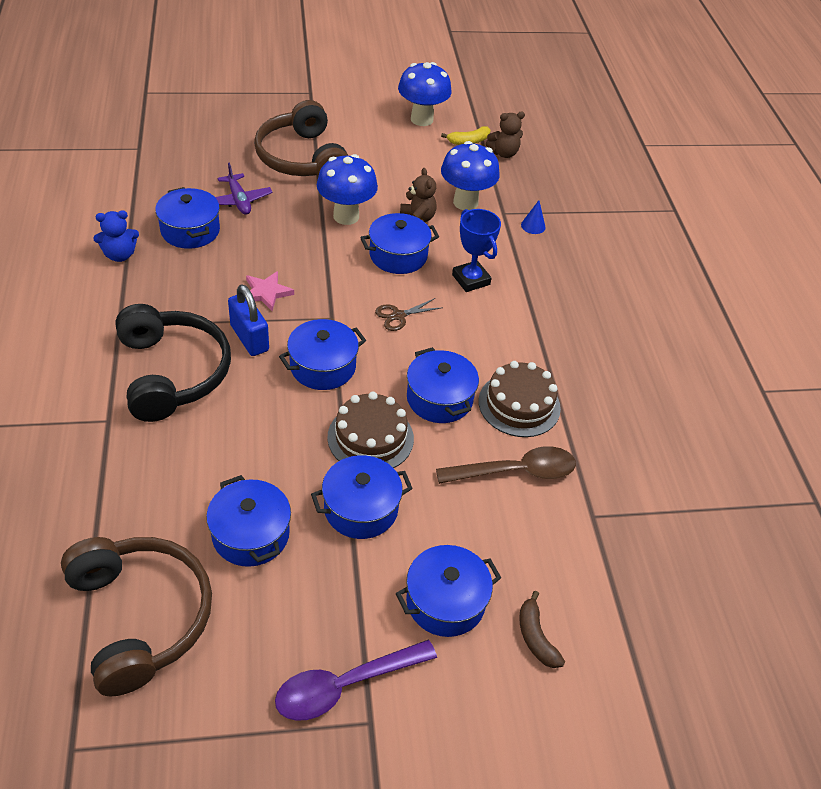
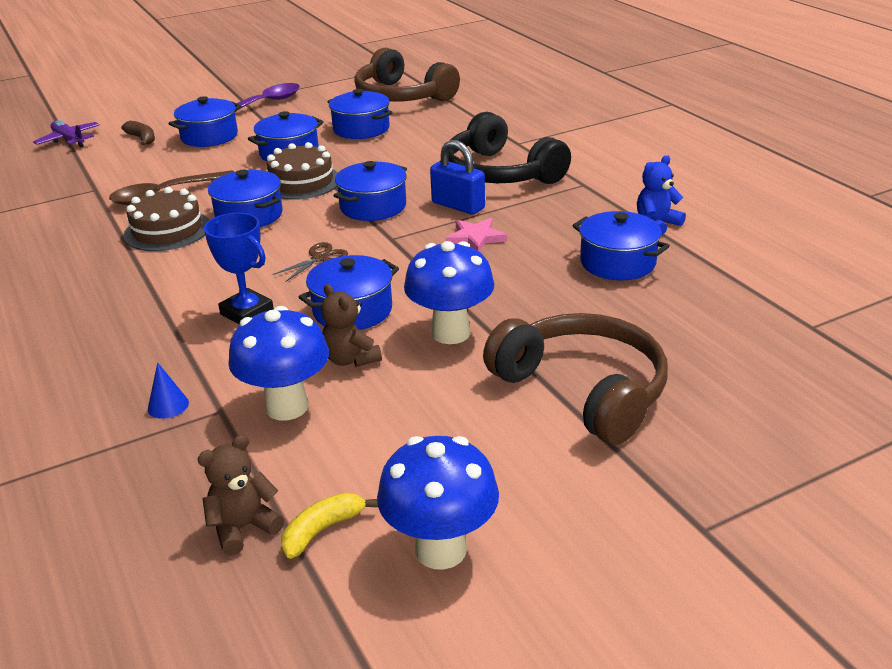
camera: 165 degrees right, 15 degrees down
purple plane [215,163,273,215] -> purple plane moved to [33,120,100,148]

